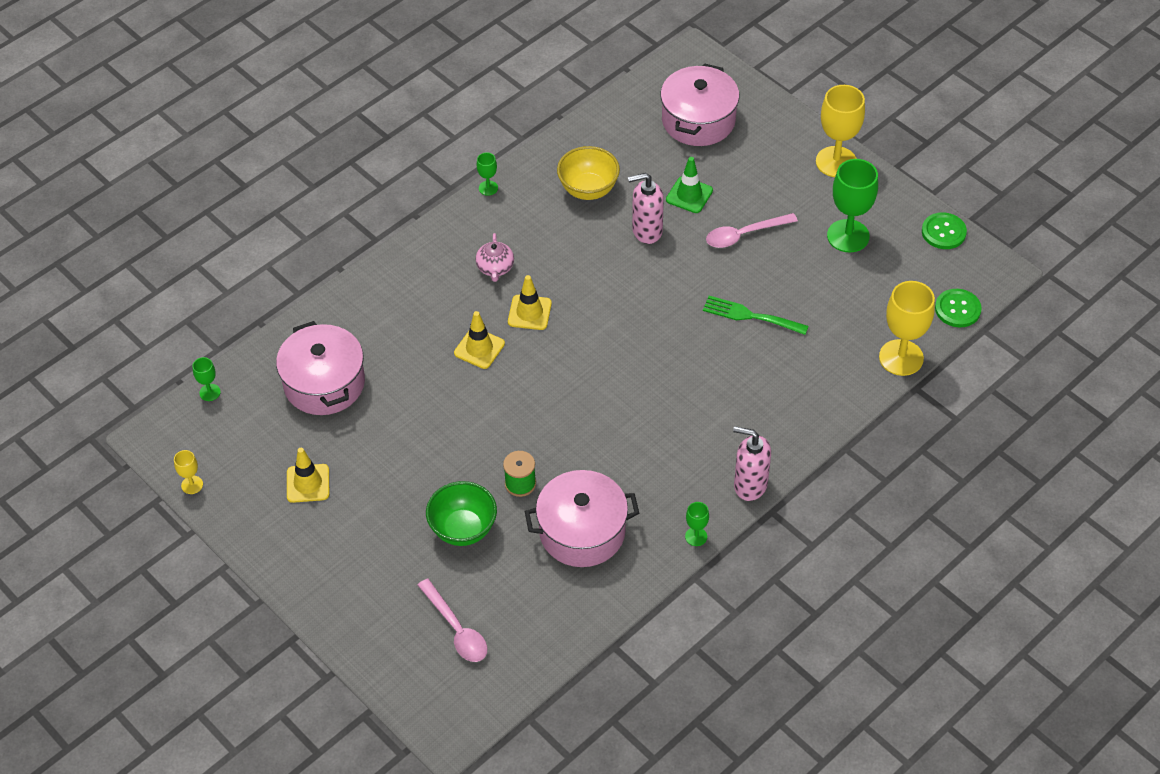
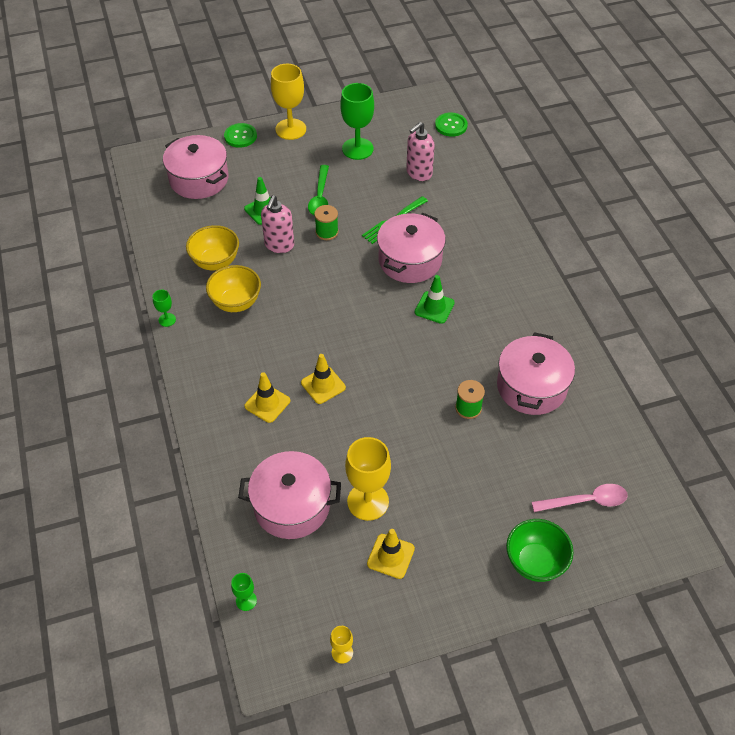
camera: 65 degrees left, 0 degrees up
green bowl [426,481,497,546] -> green bowl moved to [506,519,574,582]
pink teapot [476,233,514,282] -> none
yellow traffic cone [508,275,552,330] -> yellow traffic cone moved to [245,372,290,423]
green goblet [685,502,709,546] -> none
pink spoon [706,213,798,248] -> green spoon [308,165,329,216]
pink soap dispenser [733,426,771,501] -> pink soap dispenser moved to [406,122,435,181]
yellow goblet [879,281,935,376] -> yellow goblet moved to [345,437,391,521]
green button [922,212,967,249] -> green button moved to [224,123,257,148]
none -> yellow bowl [206,265,261,312]
none -> green spool [314,205,339,240]
none -> pink pot [377,213,446,283]
none -> green traffic cone [415,275,455,324]

